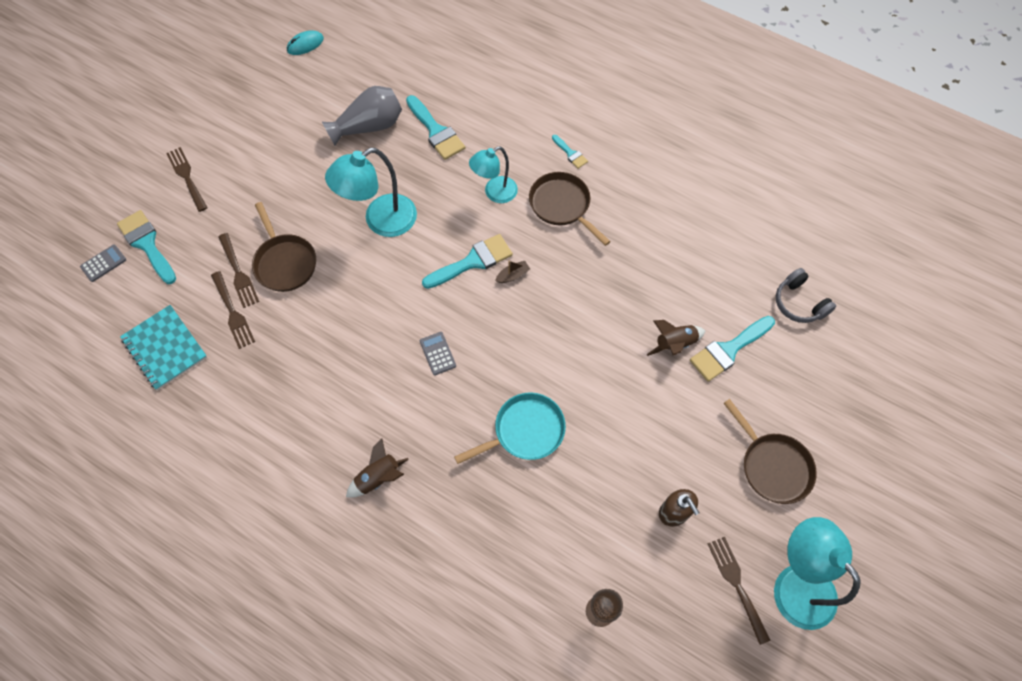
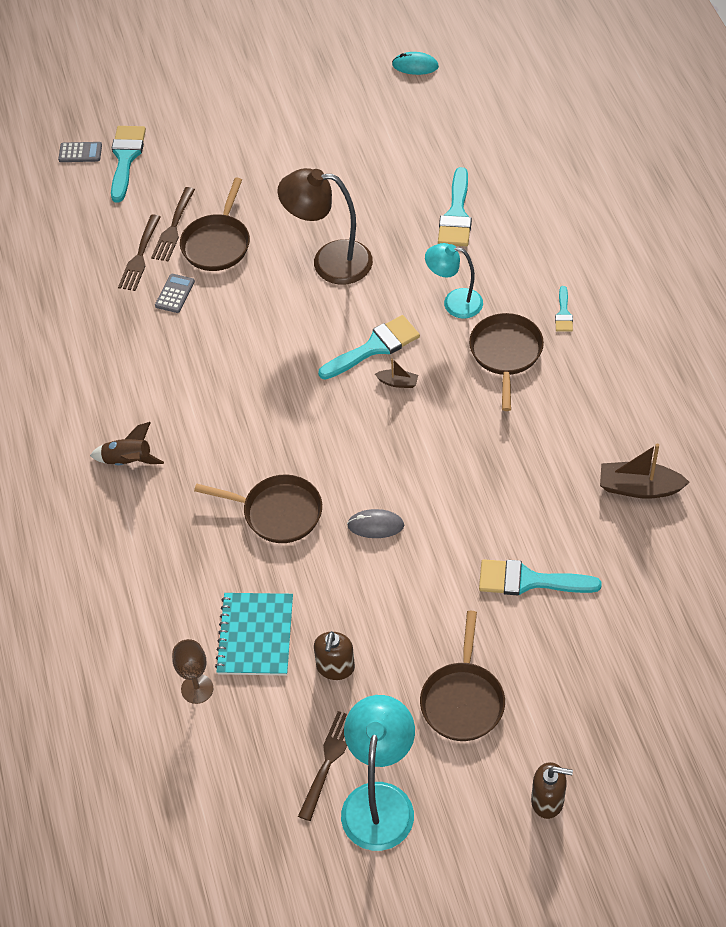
camera: 45 degrees right, 10 degrees down
turquoise notebook [120,305,207,390] -> turquoise notebook moved to [215,593,293,676]
brown fork [166,147,208,212] -> none
grey vase [322,86,402,146] -> none
turquoise lamp [325,148,417,237] -> brown lamp [277,168,373,285]
grey calculator [420,332,456,375] -> grey calculator moved to [155,274,195,313]
turquoise brush [422,234,513,289] -> turquoise brush turned 45 degrees counterclockwise [318,315,420,380]
turquoise pan [454,393,566,464] -> brown pan [194,475,322,543]
brown rocket [647,320,705,356] -> none
grey headphones [776,268,836,323] -> none
none -> grey mouse [347,509,404,538]
none -> brown soap dispenser [531,762,573,819]
none -> brown boat [600,443,690,499]

